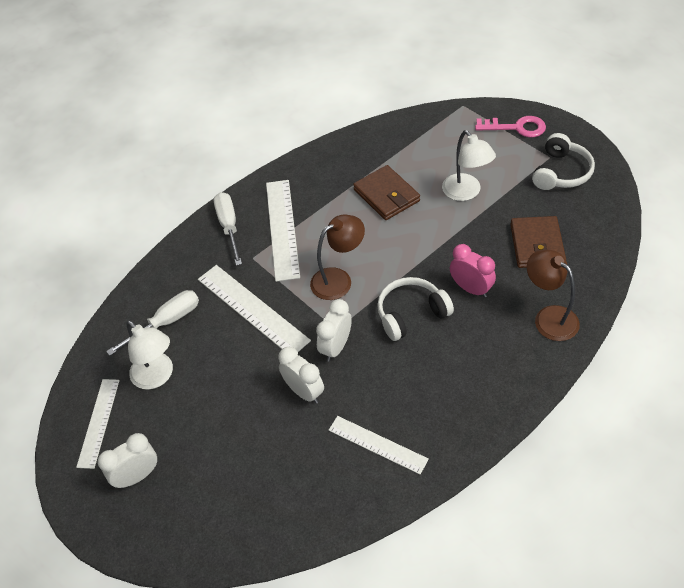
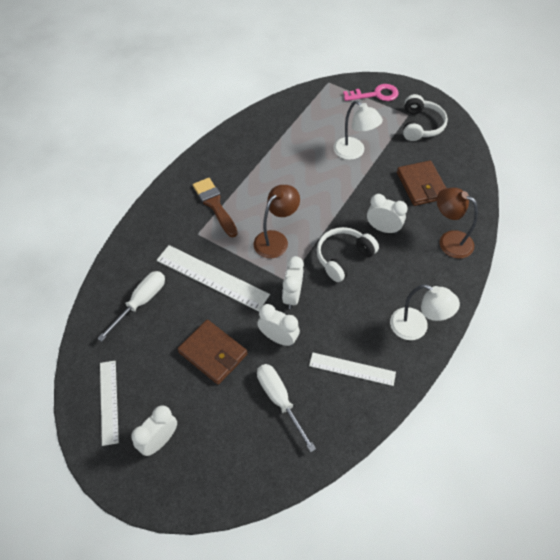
camera: 20 degrees left, 5 degrees up
white lamp [126,320,173,389] -> white lamp moved to [390,284,460,340]
white screwdriver [214,192,242,266] -> white screwdriver moved to [257,364,316,452]
white ruler [266,180,300,282] -> brown brush [193,178,238,237]
brown wallet [353,165,420,220] -> brown wallet moved to [178,320,248,385]
pink clock [450,244,496,298] -> white clock [367,194,408,234]

